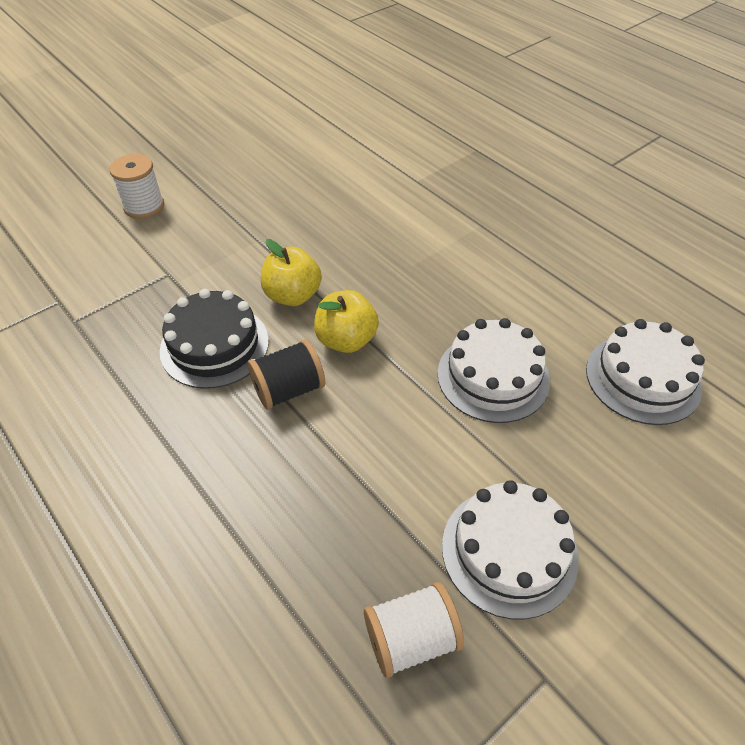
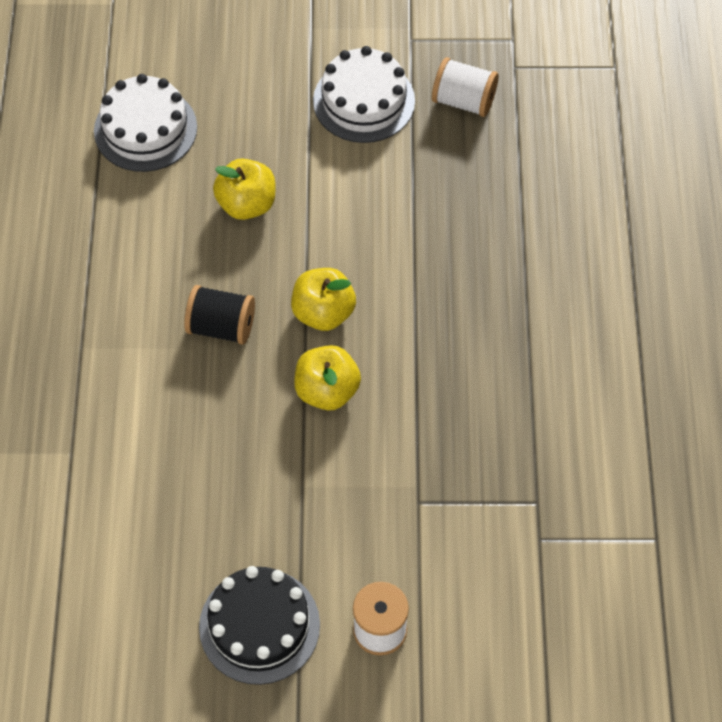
camera: 140 degrees left, 10 degrees up
black cake [160,289,269,389] -> black cake moved to [199,566,320,685]
black spool [247,340,325,410] -> black spool moved to [184,285,255,345]
white cake [437,318,550,423] -> yellow apple [213,158,275,220]

